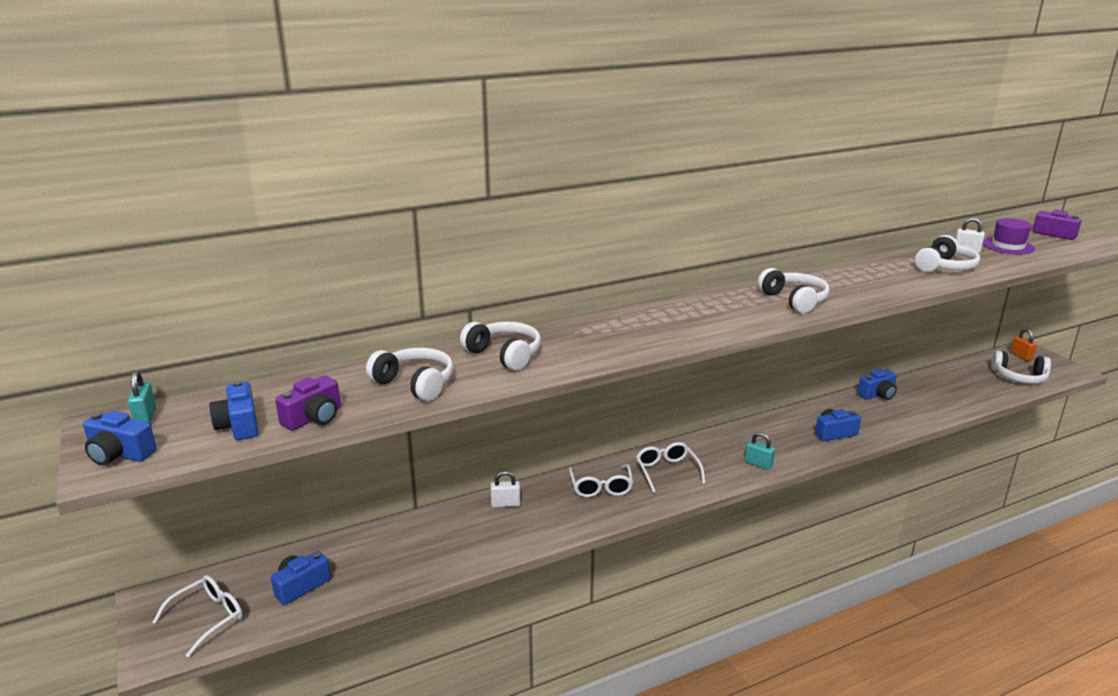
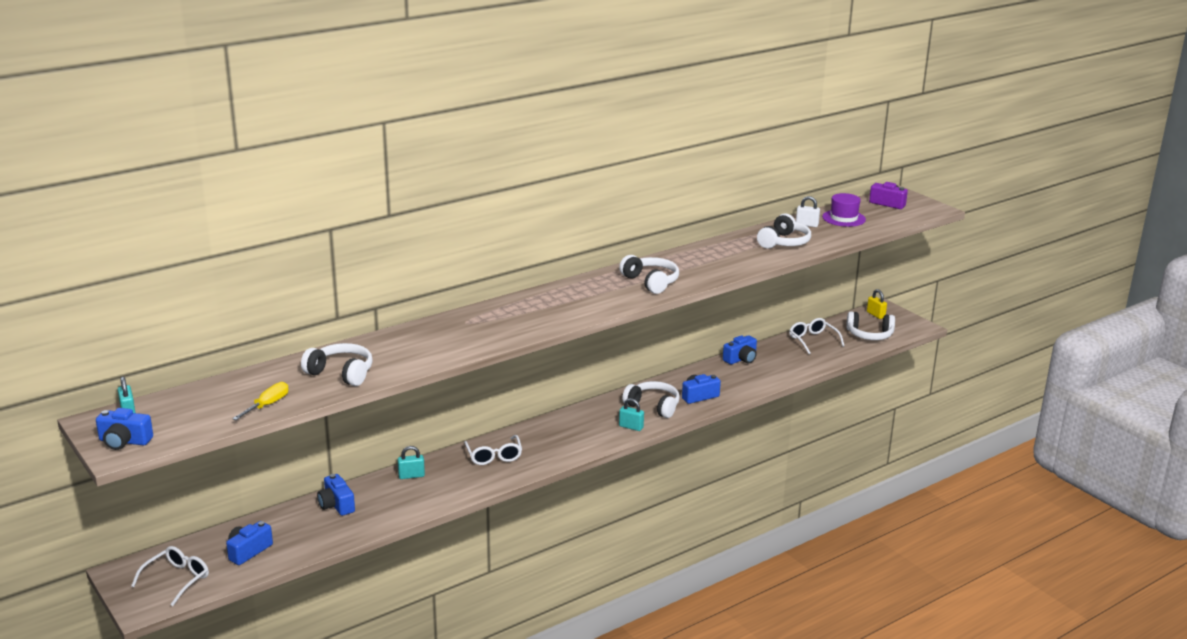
camera: 10 degrees left, 0 degrees up
blue camera [209,381,259,440] -> blue camera moved to [317,474,355,516]
purple camera [275,375,341,431] -> yellow screwdriver [232,382,289,420]
white headphones [460,322,541,371] -> white headphones moved to [622,381,680,418]
white padlock [490,471,521,507] -> turquoise padlock [398,446,425,479]
white glasses [636,442,705,493] -> white glasses moved to [789,318,844,354]
orange padlock [1010,329,1037,361] -> yellow padlock [867,289,887,319]

